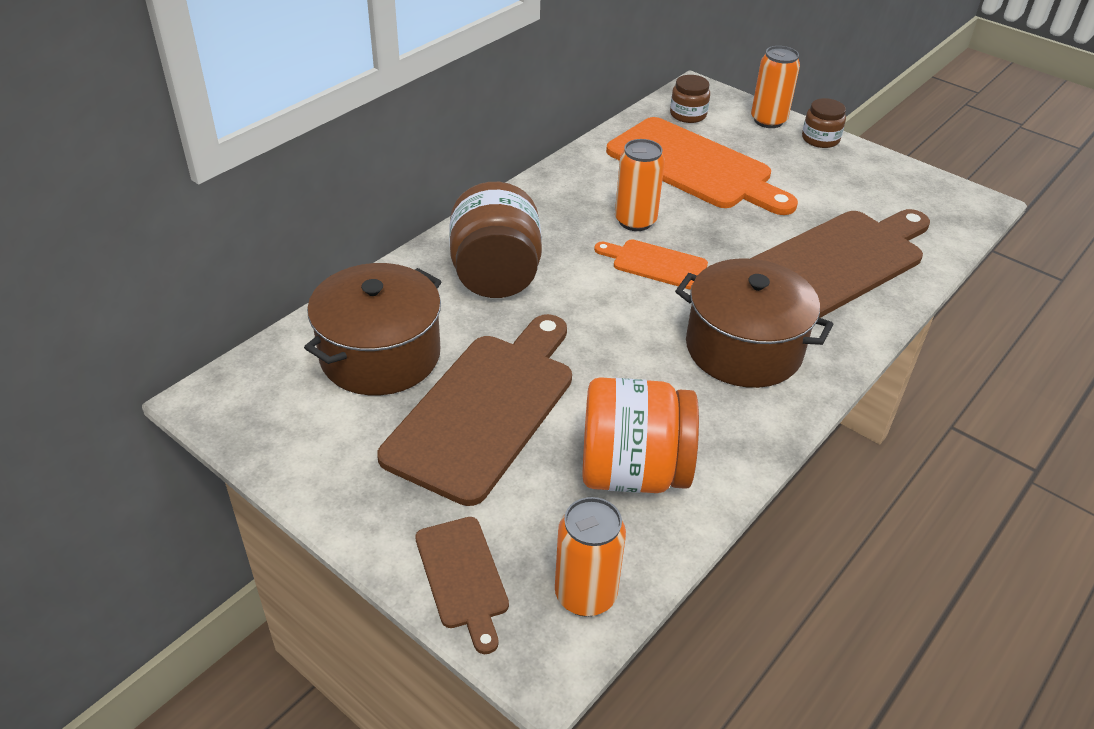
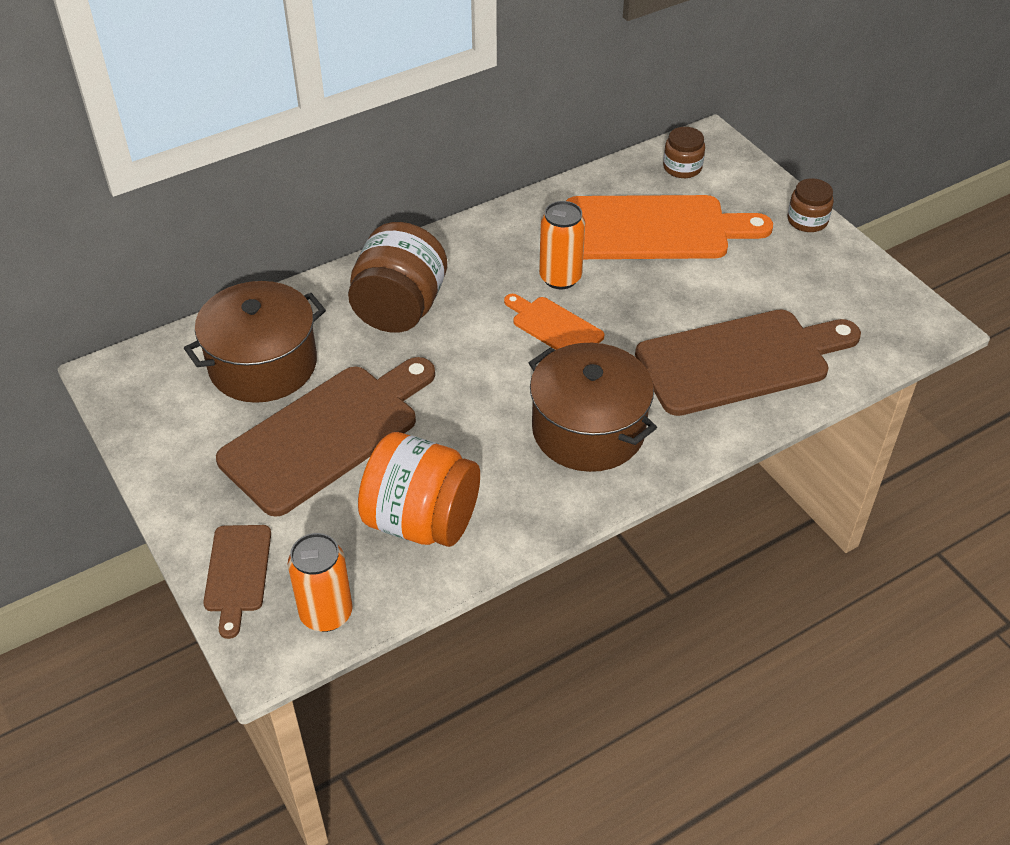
camera: 20 degrees right, 5 degrees up
orange cutting board [606,117,798,215] -> orange cutting board turned 60 degrees counterclockwise [566,195,773,259]
orange can [751,46,800,128] -> none

